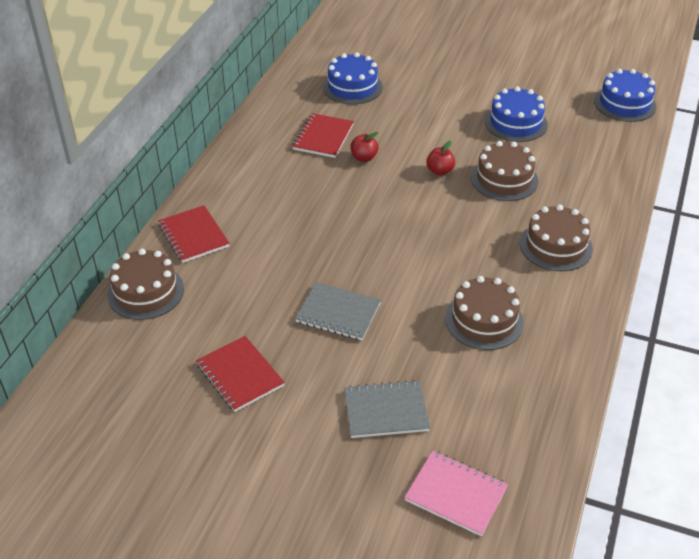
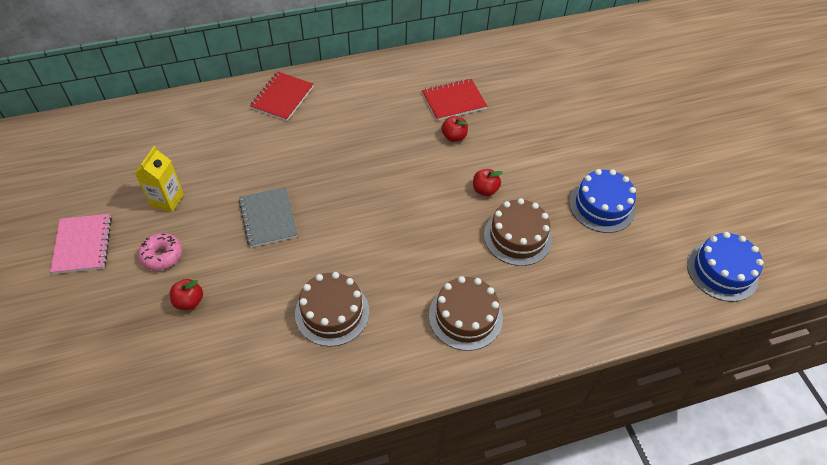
camera: 50 degrees right, 10 degrees up
brown cake [107,249,184,320] -> none
red notebook [196,336,285,412] -> yellow carton [135,146,184,212]
blue cake [323,52,383,105] -> none
grey notebook [344,380,430,438] -> red apple [170,279,203,310]
pink notebook [404,450,508,537] -> pink notebook moved to [50,214,112,274]
none -> pink donut [138,233,182,270]

